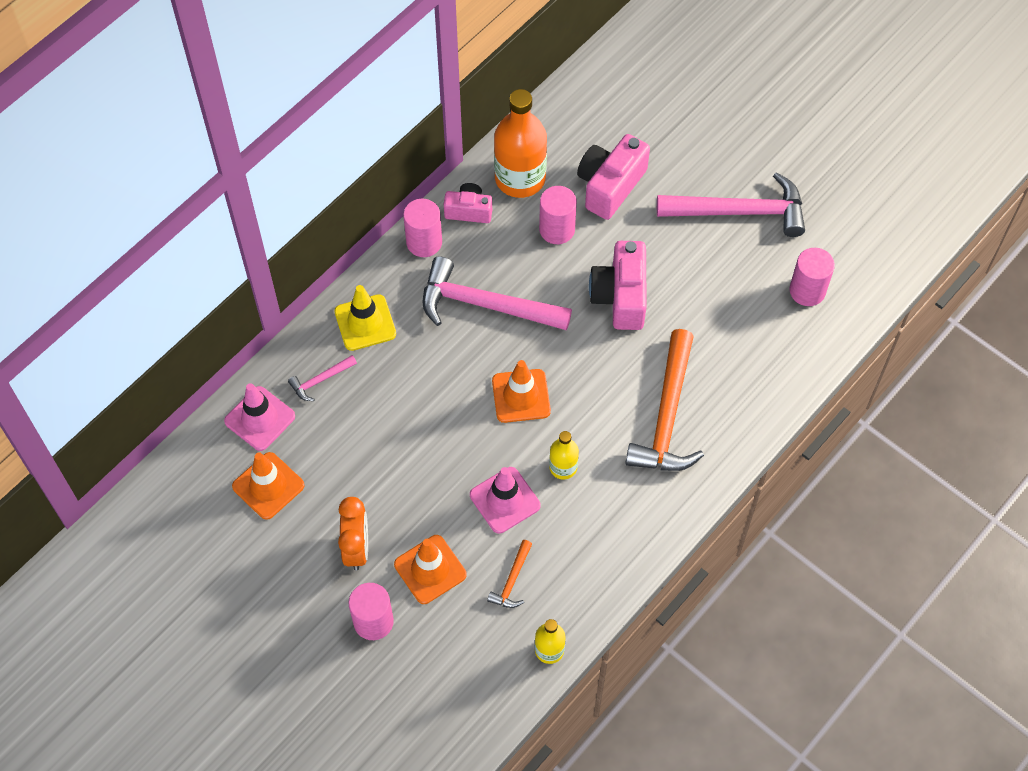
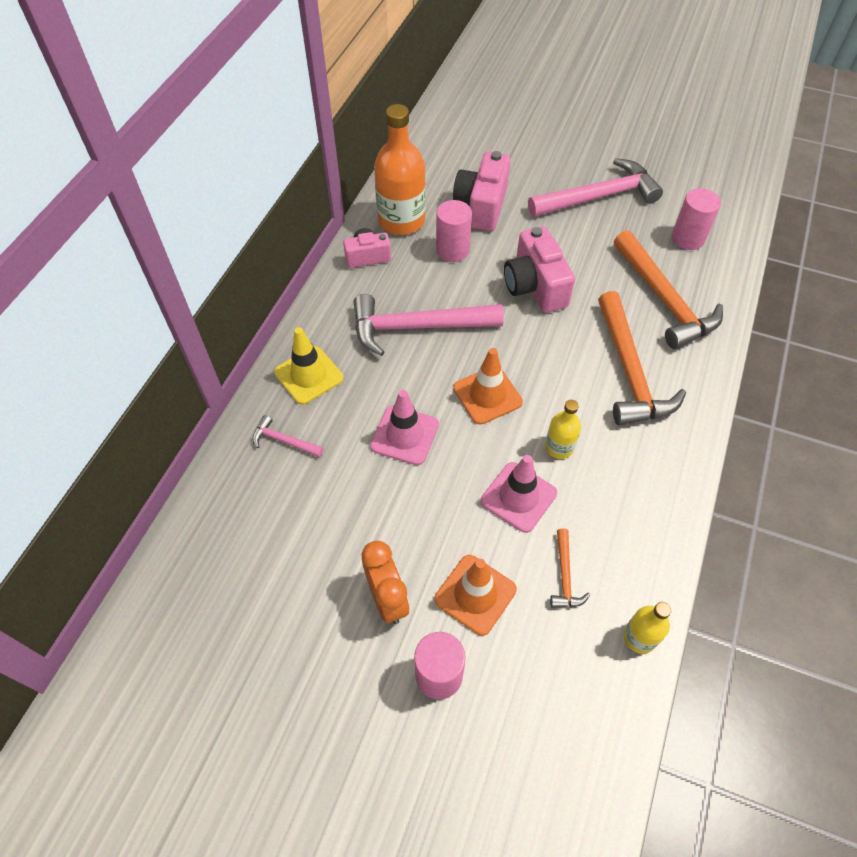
camera: 20 degrees left, 5 degrees down
pink traffic cone [224,383,295,451] -> pink traffic cone moved to [370,390,439,465]
orange traffic cone [232,452,305,520] -> none
pink hammer [288,355,357,401] -> pink hammer turned 75 degrees clockwise [253,415,323,457]
pink cylinder [403,199,442,257] -> none
none -> orange hammer [614,230,723,349]

